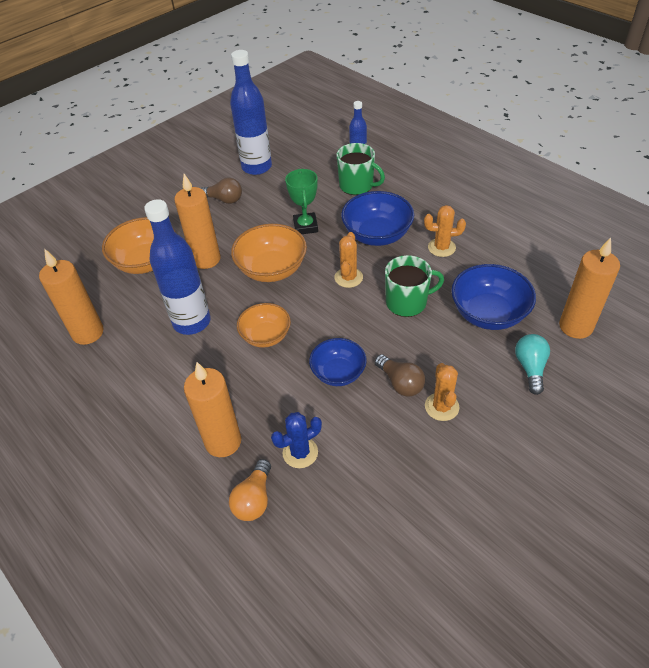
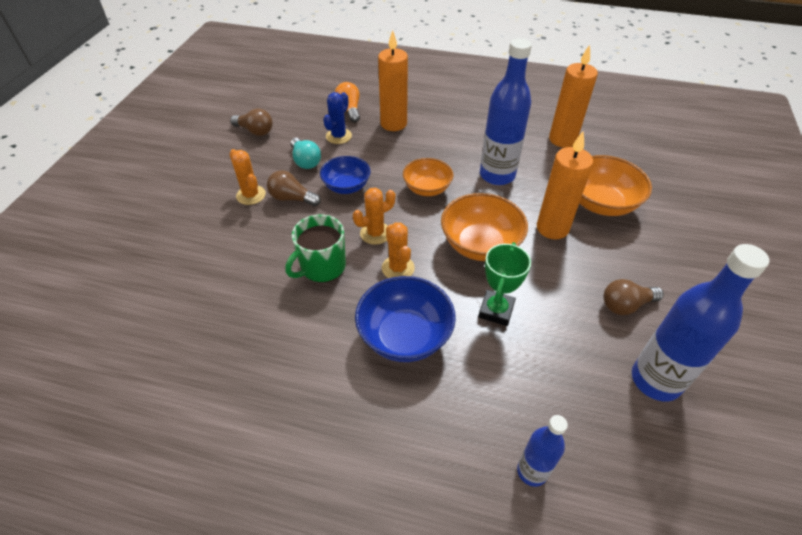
camera: 145 degrees right, 0 degrees up
green trophy [285,169,318,234] -> green trophy turned 60 degrees clockwise [478,242,531,326]
green mug [336,143,385,195] -> none
orange cactus [424,205,466,257] -> orange cactus moved to [353,188,395,245]
blue bowl [451,264,536,330] -> none
turquoise light bulb [515,334,550,395] -> turquoise light bulb moved to [291,138,321,169]
orange candle [559,237,620,339] -> none
none -> brown light bulb [230,108,273,136]

